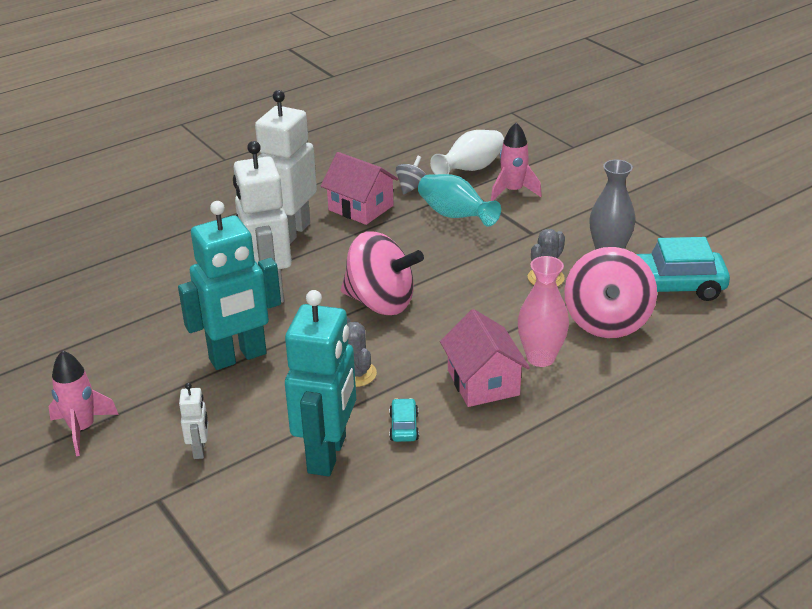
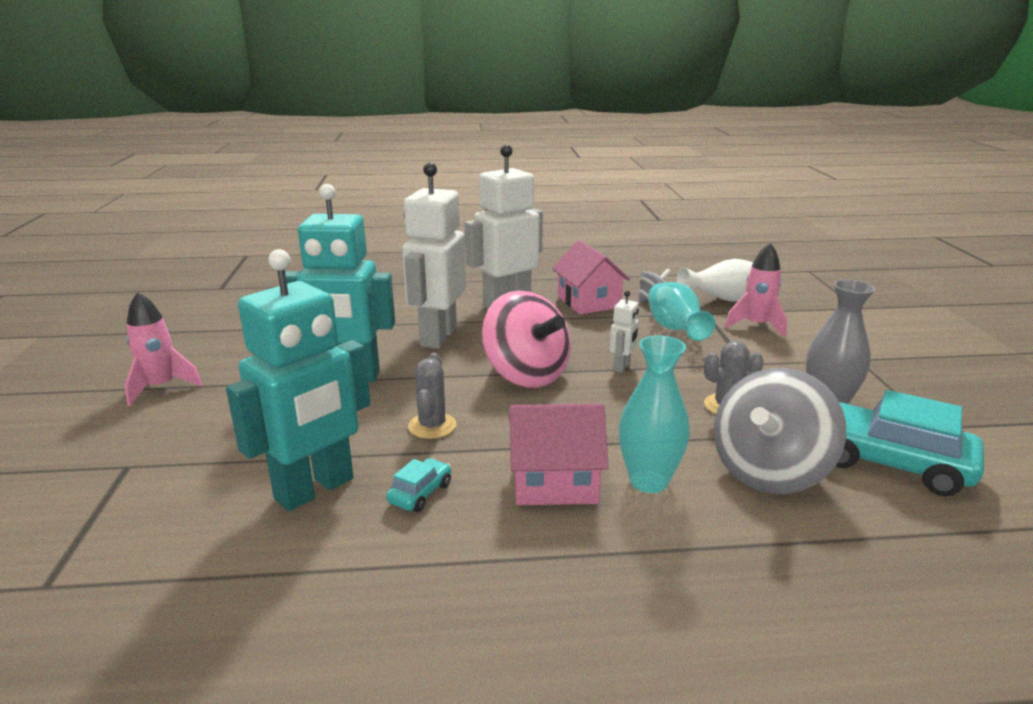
camera: 30 degrees right, 10 degrees down
white robot [179,383,208,459] -> white robot moved to [609,290,639,373]
pink house [440,309,530,407] -> pink house turned 75 degrees clockwise [509,404,609,505]
pink vase [518,256,569,367] -> turquoise vase [619,335,690,493]
pink spinning top [564,247,657,338] -> grey spinning top [714,368,846,494]

